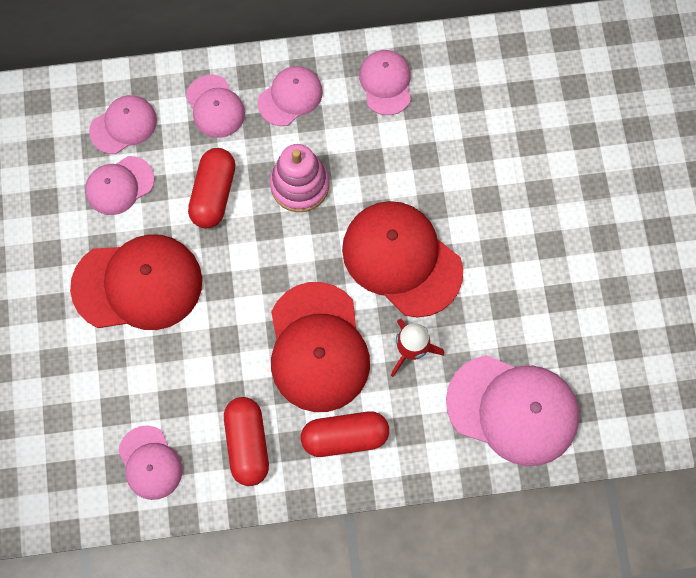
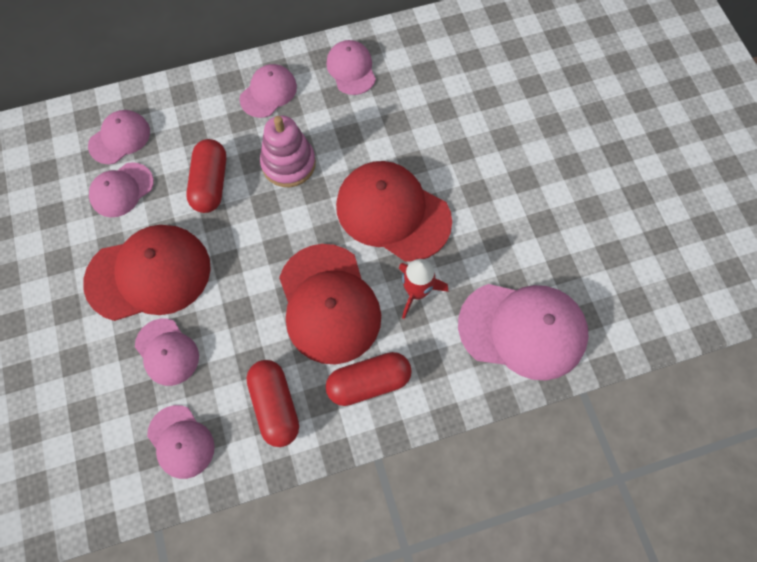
camera: 10 degrees left, 5 degrees down
pink cap [186,75,245,138] -> pink cap moved to [135,319,199,386]

